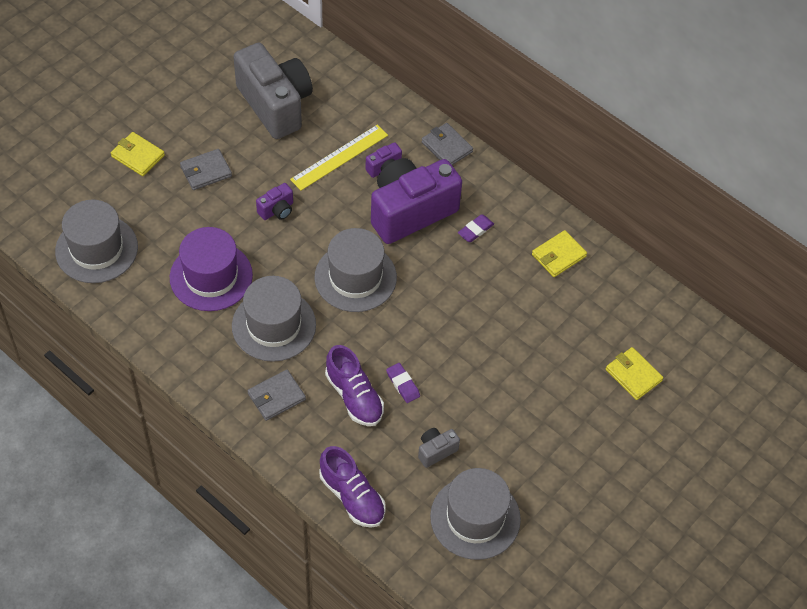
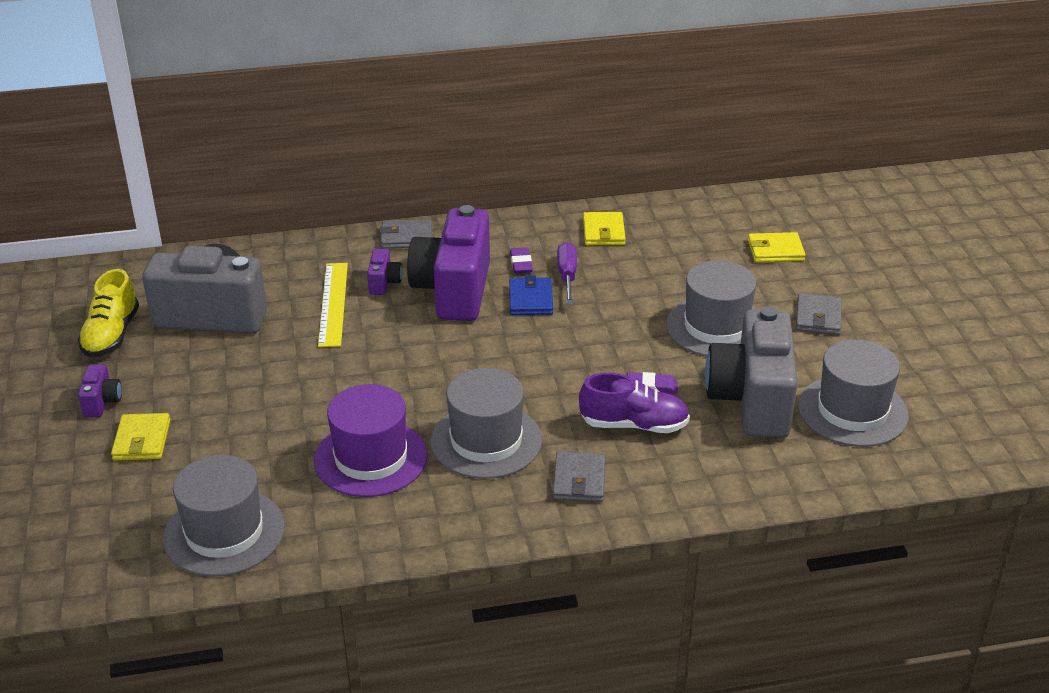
camera: 50 degrees left, 20 degrees down
yellow wallet [111,132,165,176] -> yellow wallet turned 75 degrees counterclockwise [111,413,170,460]
grey wallet [180,149,232,190] -> grey wallet moved to [796,293,842,335]
purple camera [256,183,293,220] -> purple camera moved to [78,364,122,417]
grey hat [314,228,397,312] -> grey hat moved to [666,260,756,356]
purple shoe [320,446,386,528] -> none
grey camera [418,428,460,468] -> grey camera [705,306,798,438], size x2.39
none -> yellow shoe [78,269,139,358]
none -> blue wallet [509,275,553,315]
none -> purple screwdriver [557,242,577,304]

